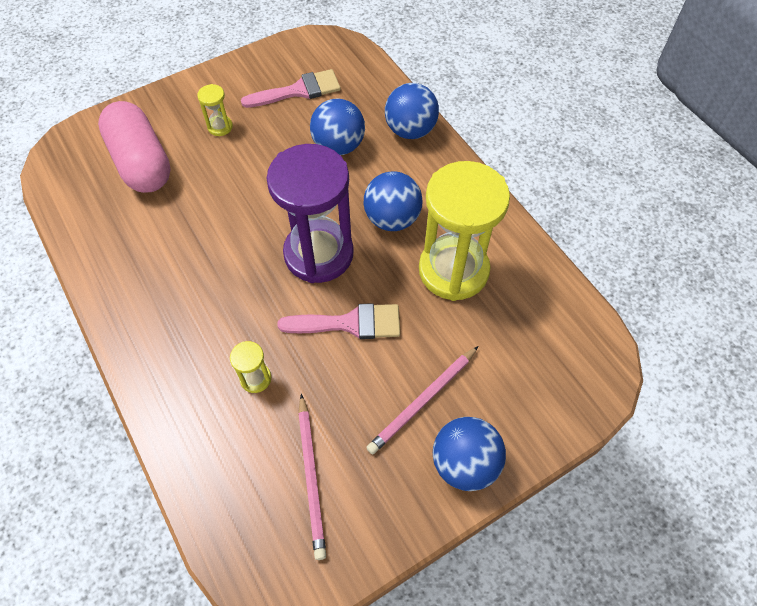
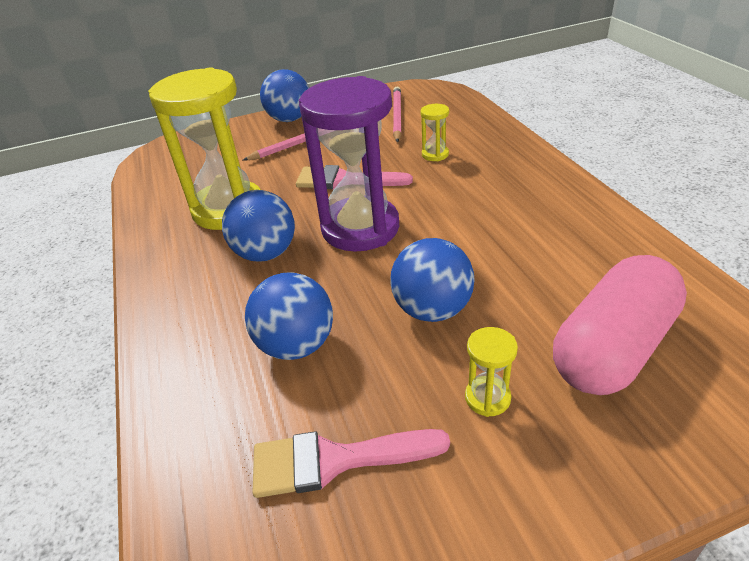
camera: 165 degrees left, 20 degrees down
pink capsule [98,101,171,193] -> pink capsule turned 60 degrees clockwise [553,255,687,395]
blue ball [385,83,439,139] -> blue ball moved to [390,238,475,322]

